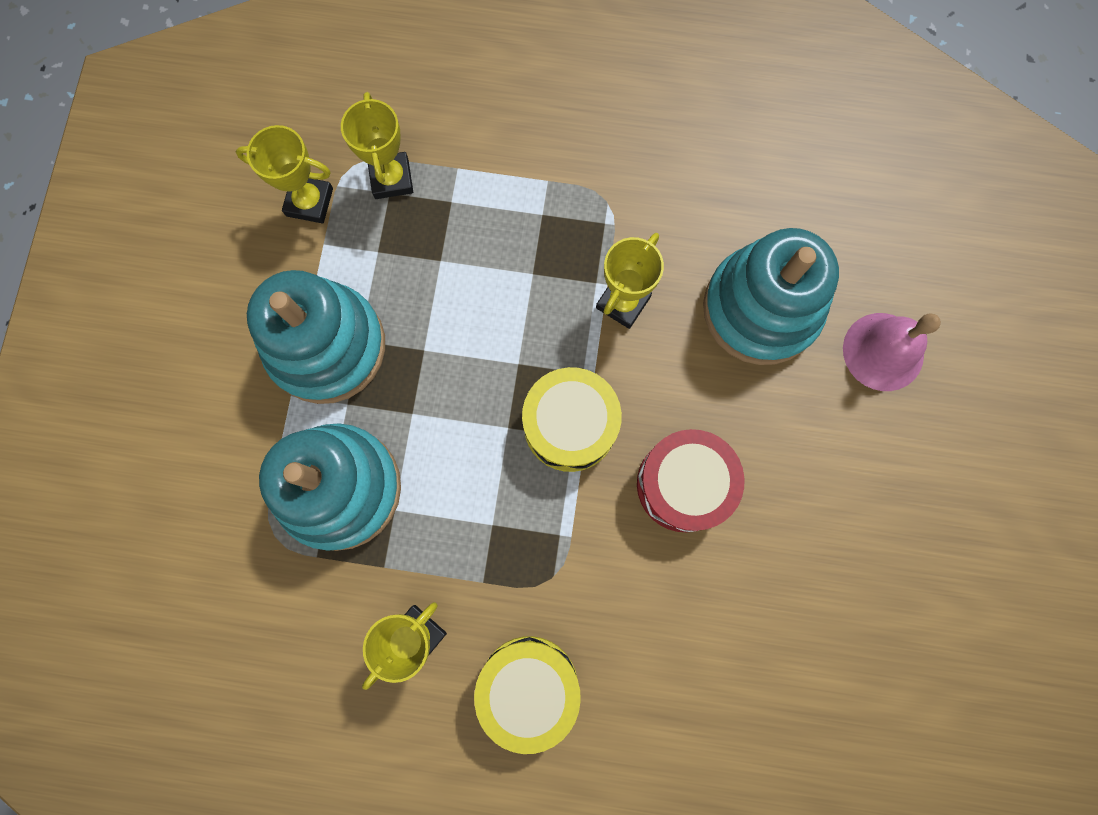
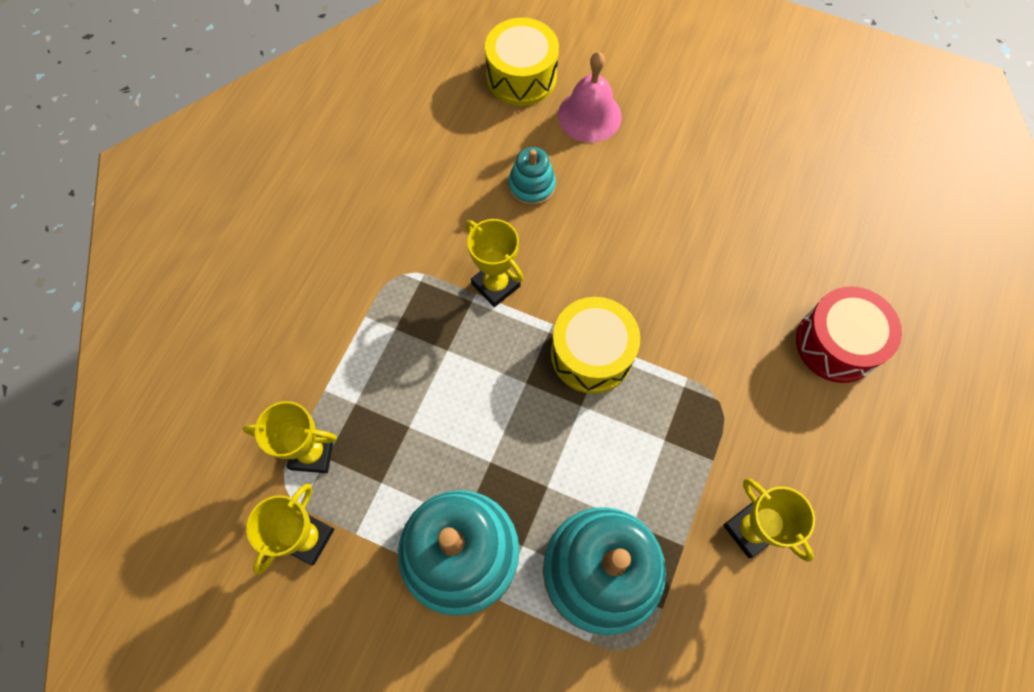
camera: 75 degrees left, 10 degrees down
yellow drum [474,636,581,754] -> yellow drum moved to [485,18,559,106]
red drum [637,429,745,532] -> red drum moved to [796,286,902,383]
turquoise stacking toy [703,228,839,365] -> turquoise stacking toy [508,147,556,206], size x0.48

